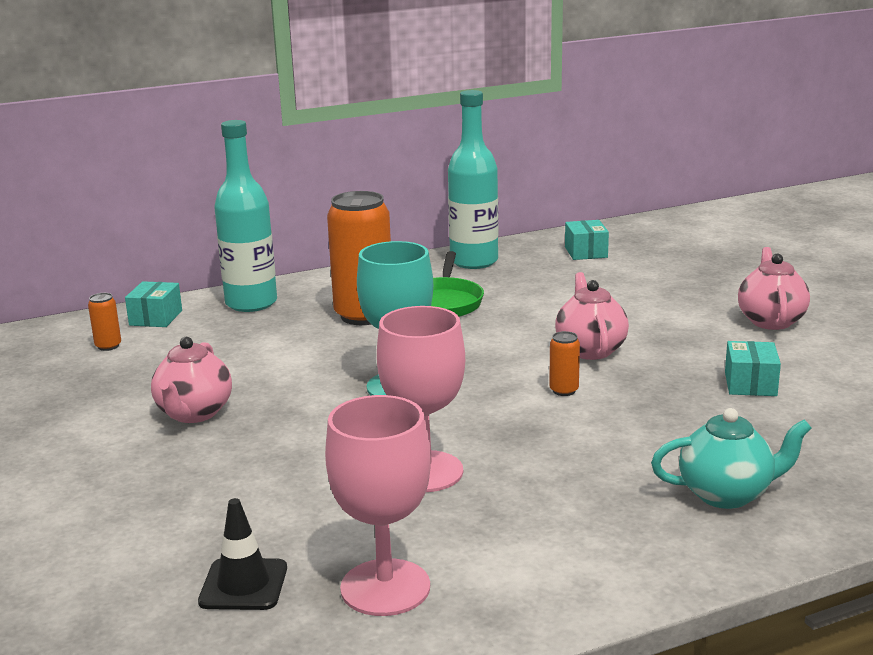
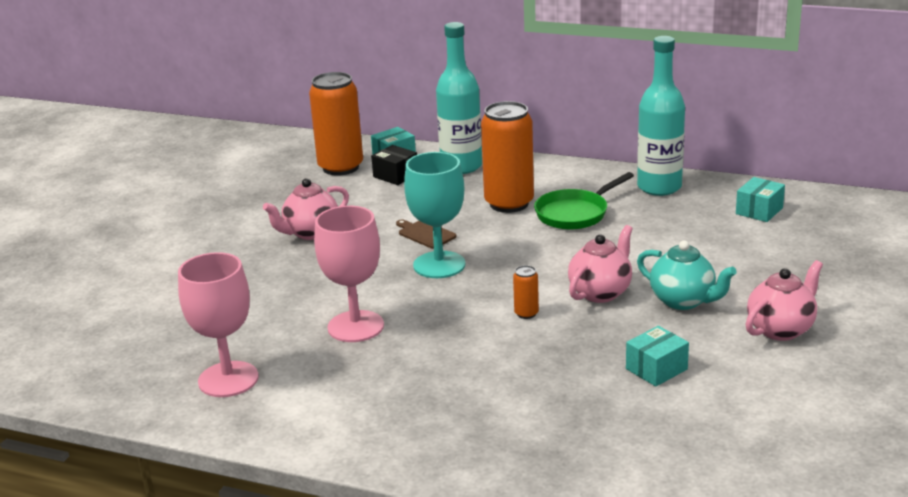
camera: 45 degrees right, 5 degrees up
orange can [88,293,121,351] -> orange can [309,72,363,176], size x2.39
black traffic cone [198,498,287,610] -> none
turquoise teapot [651,408,812,509] -> turquoise teapot moved to [637,241,737,310]
none -> black box [371,145,417,185]
none -> brown cutting board [396,219,456,249]

